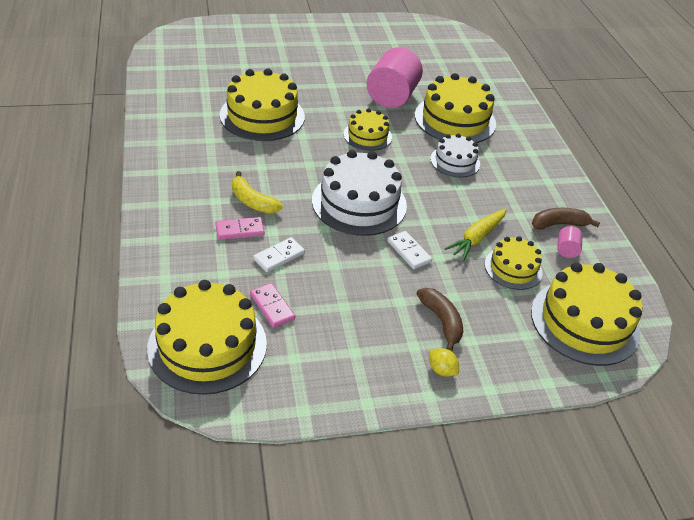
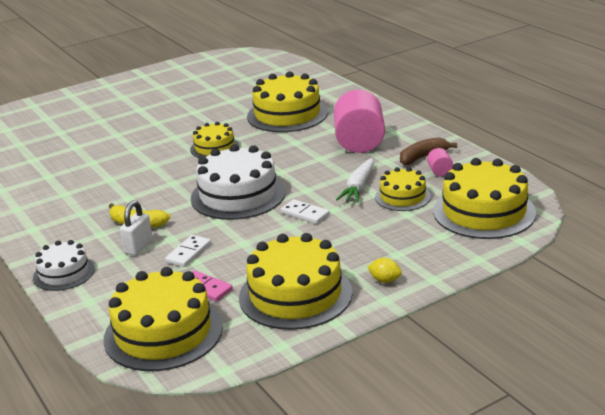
camera: 15 degrees left, 15 degrees down
pink domino [215,217,265,240] -> white padlock [120,200,153,255]
yellow cake [220,68,305,141] -> yellow cake moved to [239,233,352,330]
pink cylinder [367,47,423,108] -> pink cylinder moved to [334,90,385,153]
brown banana [416,288,463,351] -> none
white cake [430,134,480,177] -> white cake moved to [33,240,95,291]
yellow carrot [444,209,507,261] -> white carrot [336,158,374,203]

